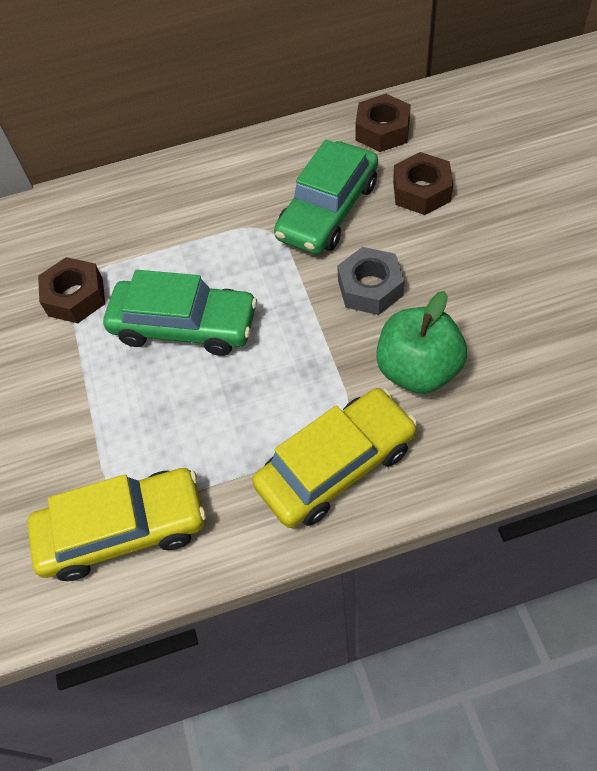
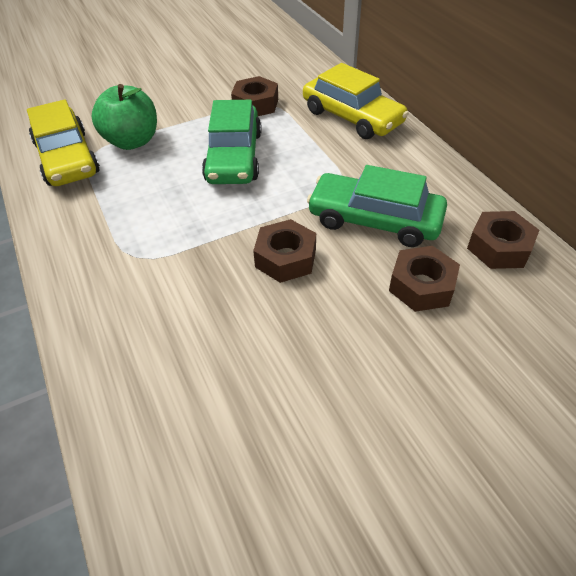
camera: 75 degrees right, 10 degrees down
yellow car [252,388,417,528] -> yellow car moved to [303,63,409,139]
grey nut [337,247,405,315] -> brown nut [253,219,316,283]
green apple [376,291,467,394] -> green apple moved to [92,84,157,150]

